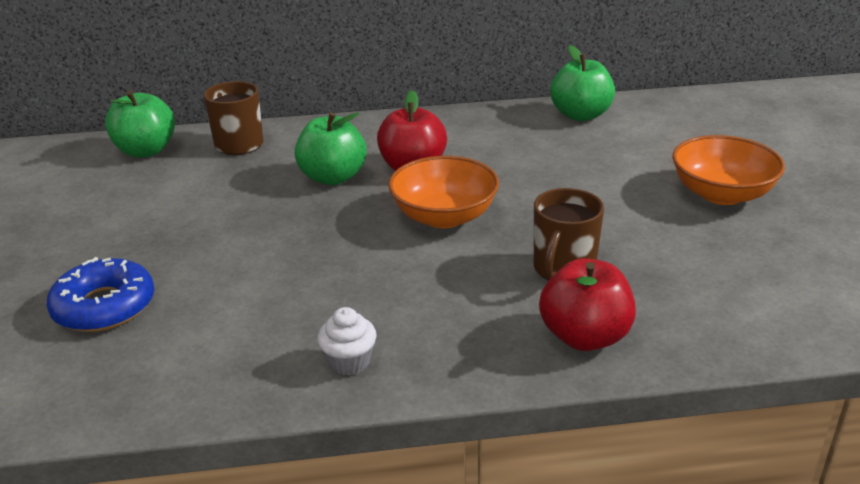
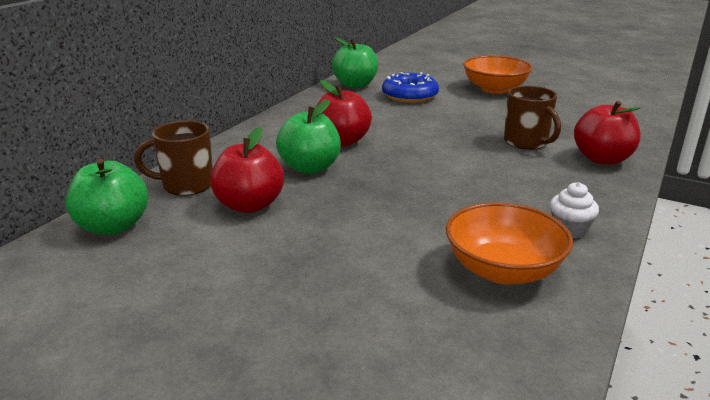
camera: 55 degrees left, 5 degrees down
blue donut [47,257,154,332] -> blue donut moved to [382,72,439,103]
orange bowl [388,156,499,228] -> orange bowl moved to [446,202,573,285]
none -> red apple [210,127,284,213]

